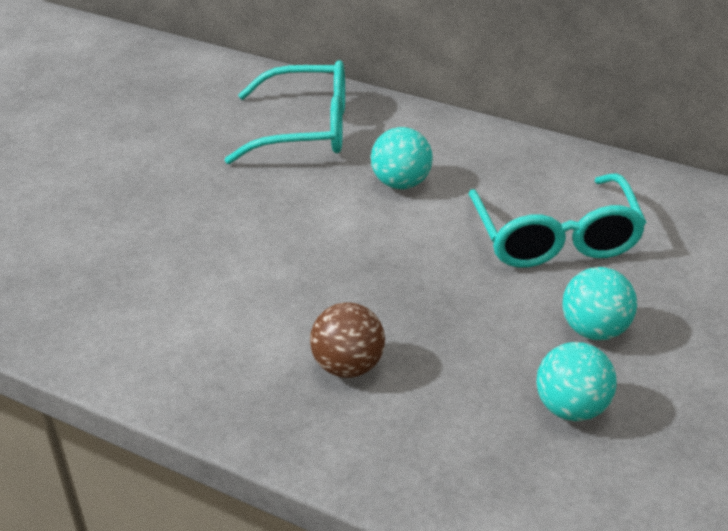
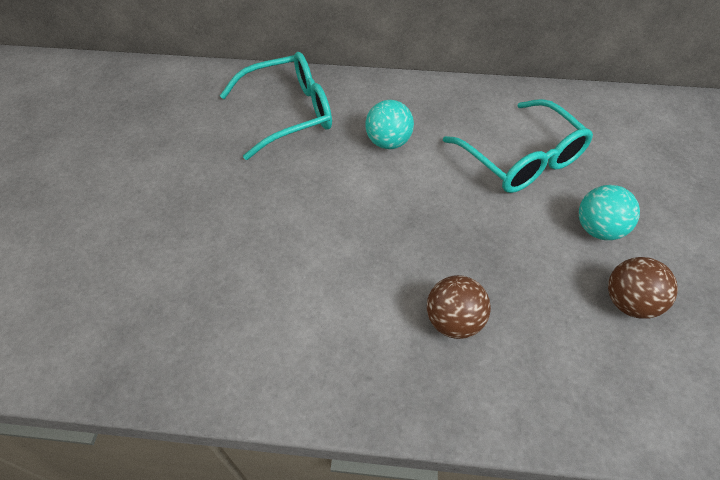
camera: 25 degrees left, 15 degrees up
turquoise ball [536,342,617,421] -> brown ball [608,257,678,319]

